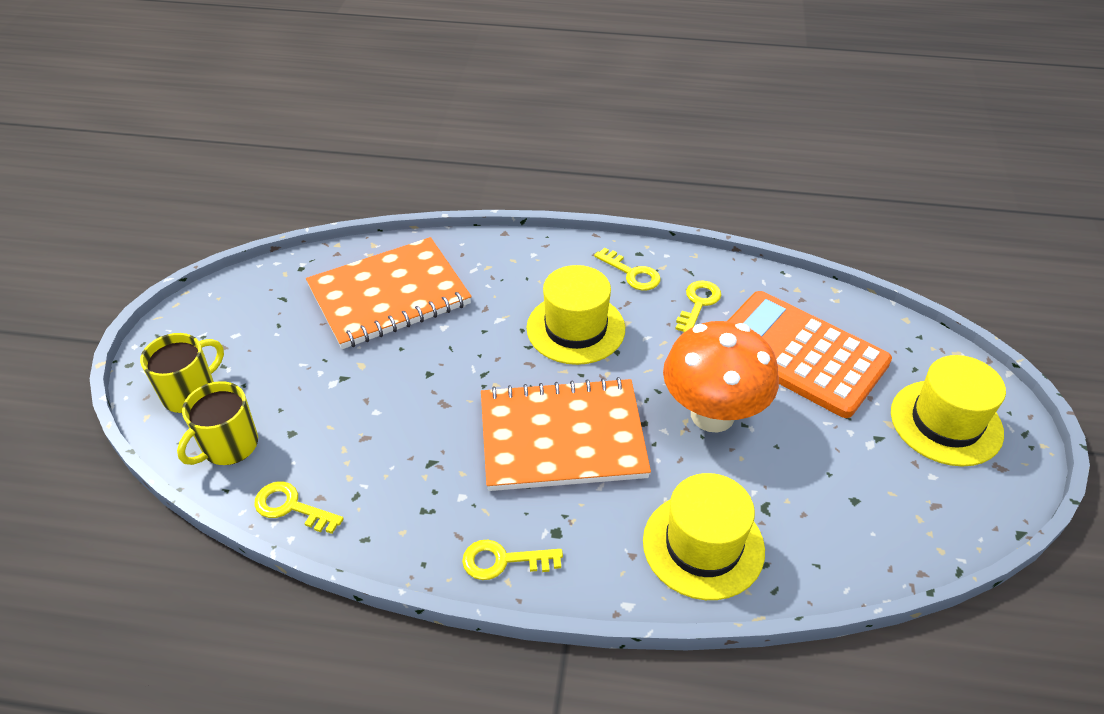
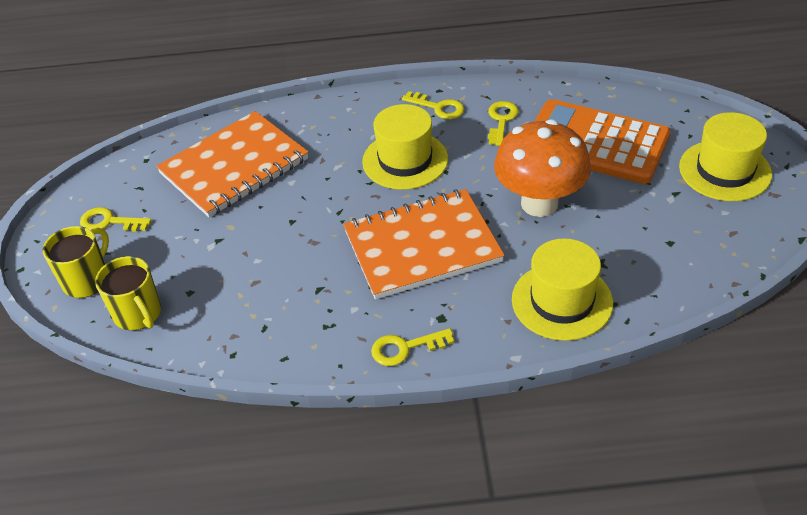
camera: 10 degrees left, 0 degrees up
yellow mug [177,381,258,465] -> yellow mug turned 60 degrees counterclockwise [95,256,161,330]
yellow key [254,482,344,534] -> yellow key moved to [80,207,152,232]

